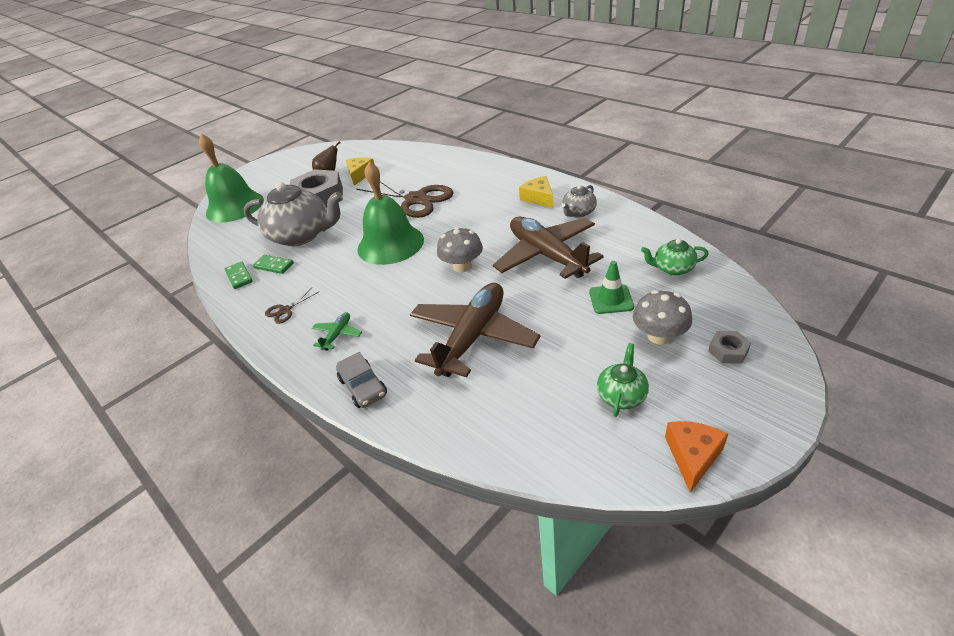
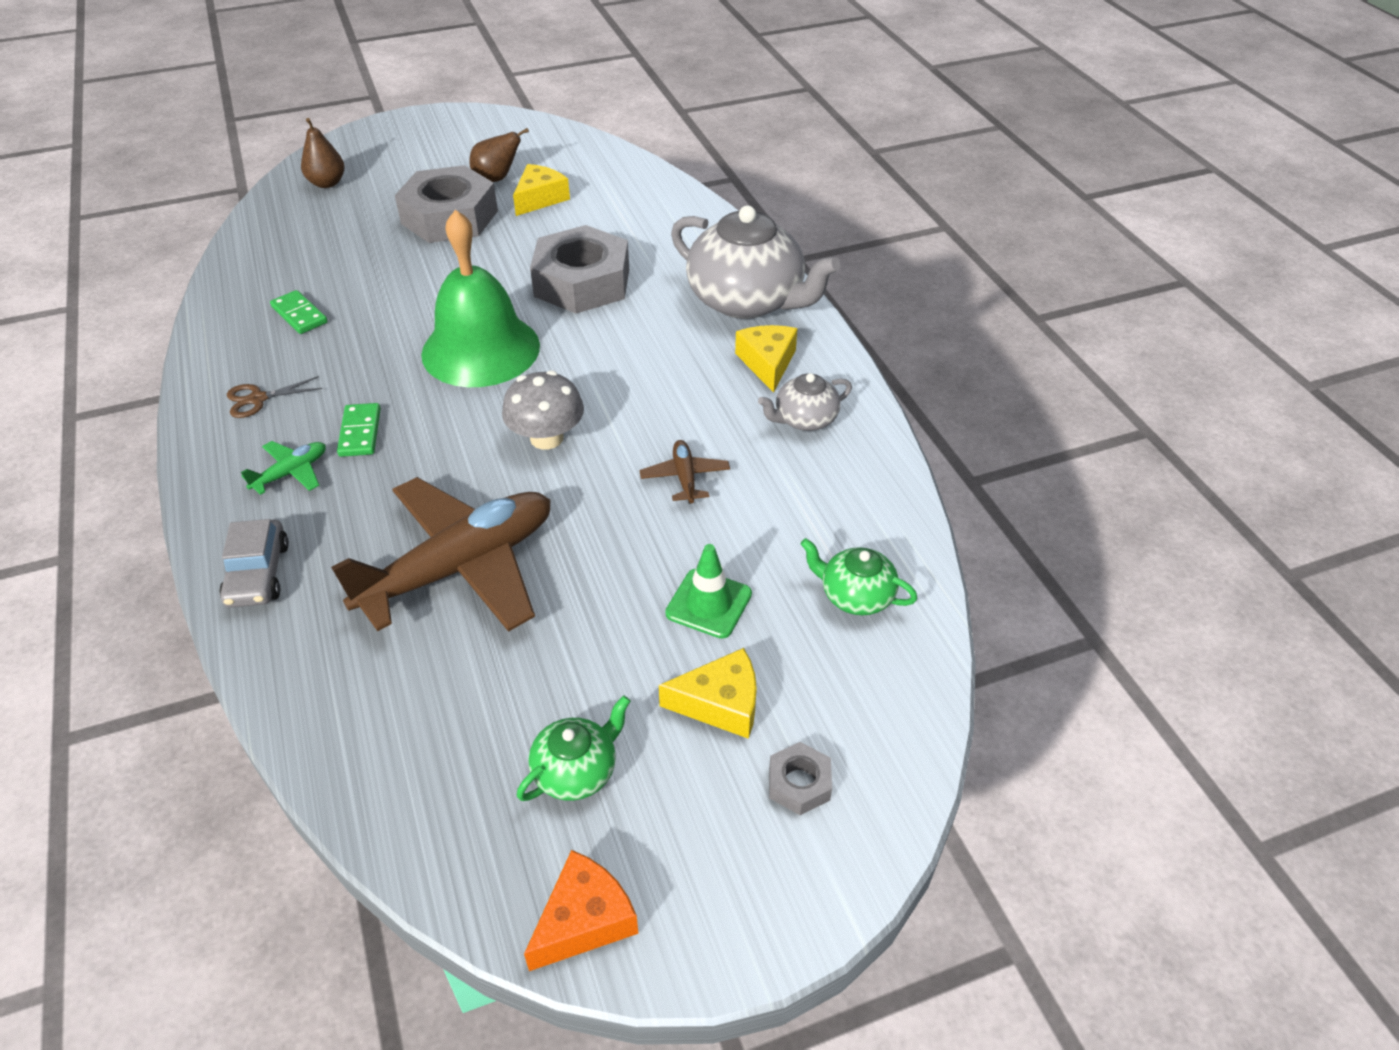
camera: 20 degrees right, 5 degrees up
green bell [199,134,264,223] -> brown pear [301,118,345,188]
green domino [225,261,253,289] -> green domino moved to [337,403,381,457]
grey teapot [243,182,342,246] -> grey teapot moved to [671,205,841,319]
brown scissors [356,180,454,218] -> grey nut [530,225,629,313]
brown plane [493,216,604,279] -> brown plane [640,440,730,504], size x0.42
grey mushroom [633,290,692,345] -> yellow cheese [659,648,757,739]

